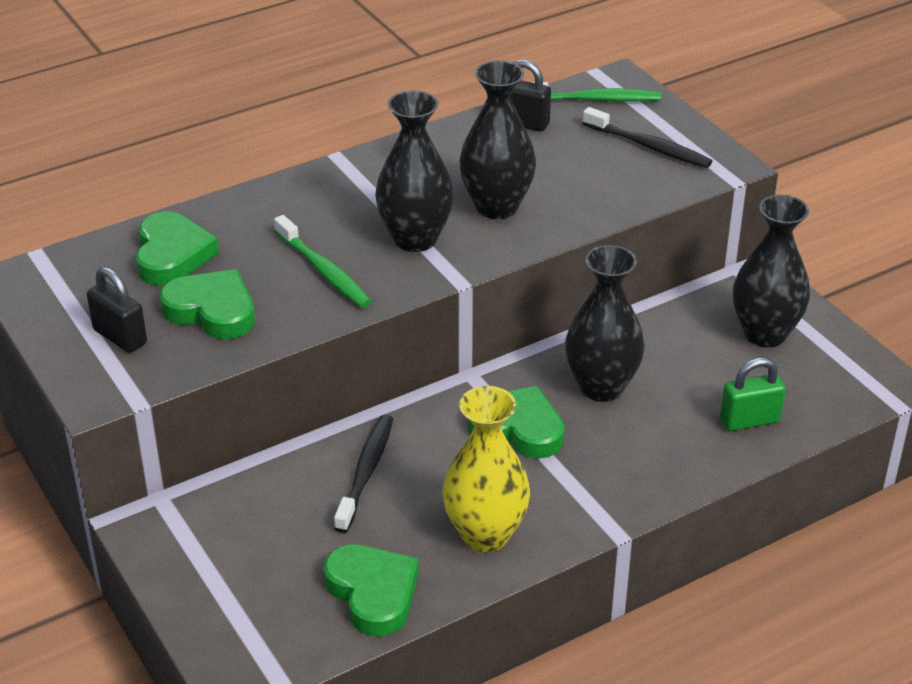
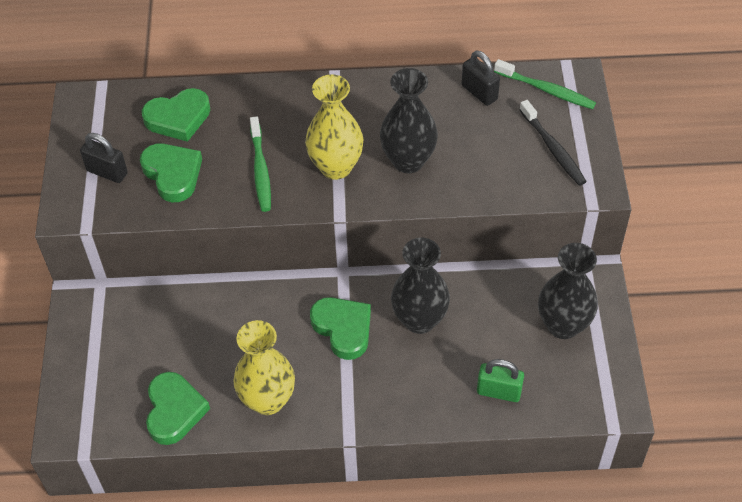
camera: 30 degrees right, 15 degrees up
black padlock [87,267,147,353] -> black padlock turned 45 degrees counterclockwise [80,133,128,183]
green heart [136,211,219,285] -> green heart turned 45 degrees clockwise [142,88,211,142]
black toothbrush [334,415,393,533] -> none
black vase [375,90,454,252] -> yellow vase [305,74,364,180]

